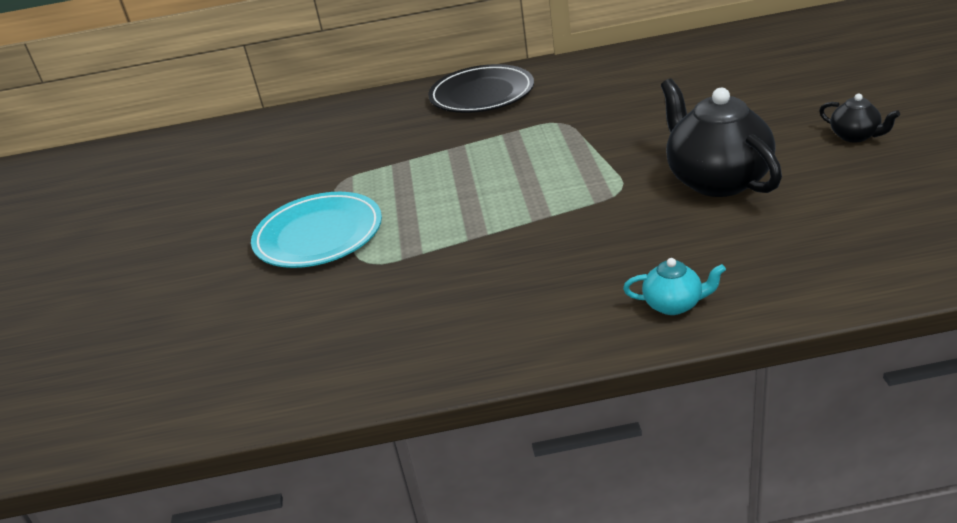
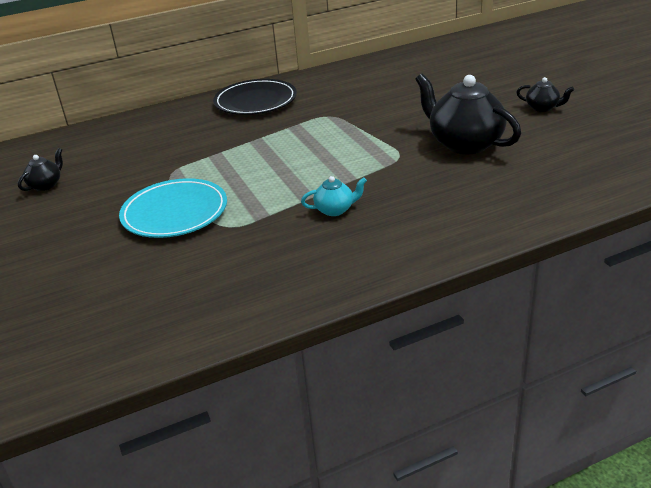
camera: 20 degrees left, 0 degrees up
turquoise teapot [623,258,726,315] -> turquoise teapot moved to [301,176,367,216]
none -> black teapot [18,148,63,191]

